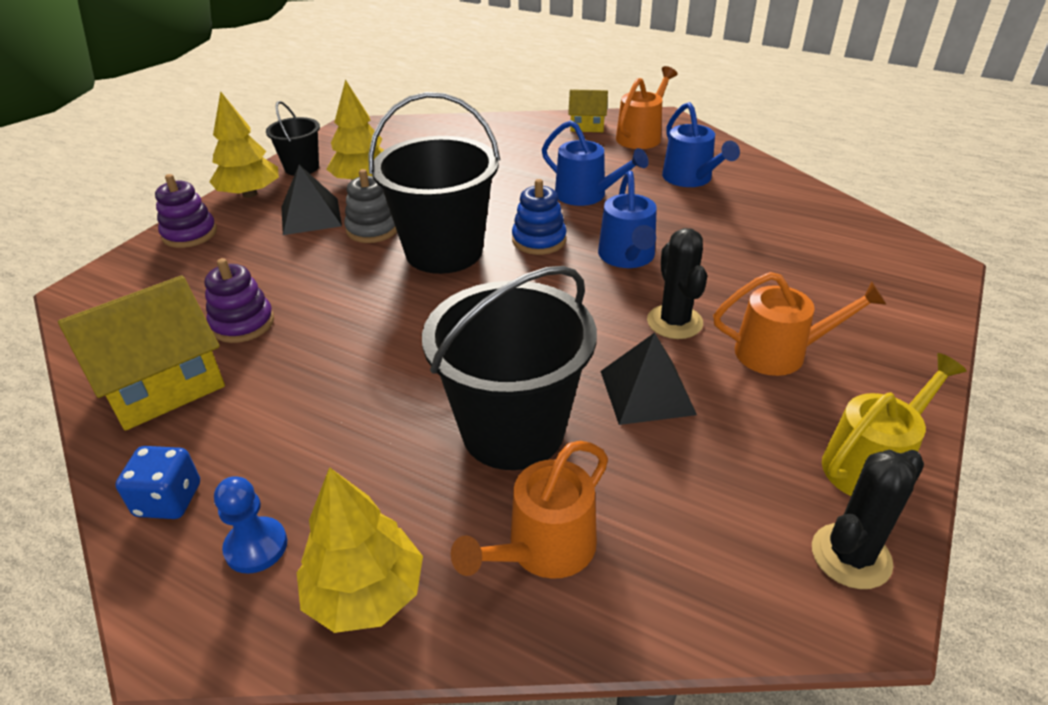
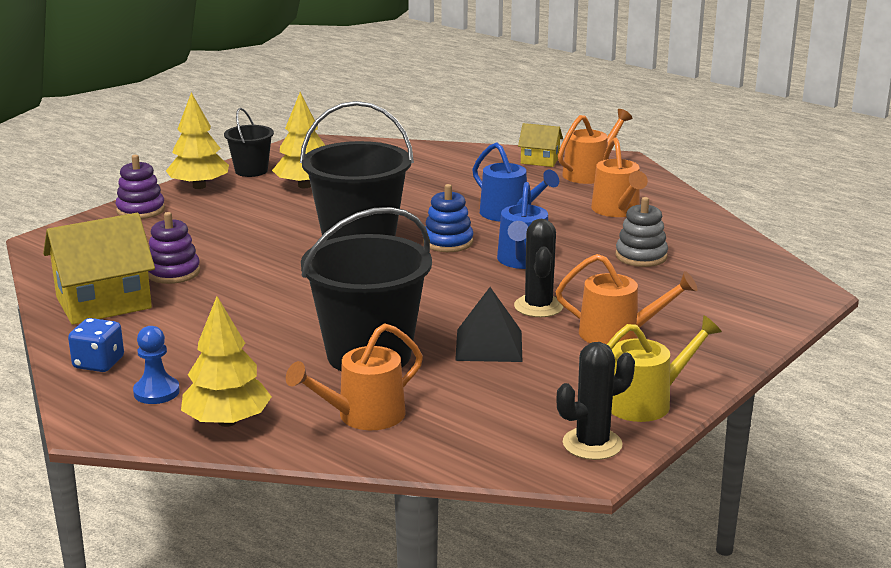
camera: 10 degrees right, 15 degrees down
black pyramid [281,165,342,235] -> none
grey stacking toy [344,169,397,243] -> grey stacking toy moved to [616,197,668,267]
blue watering can [662,102,740,187] -> orange watering can [591,138,648,217]

